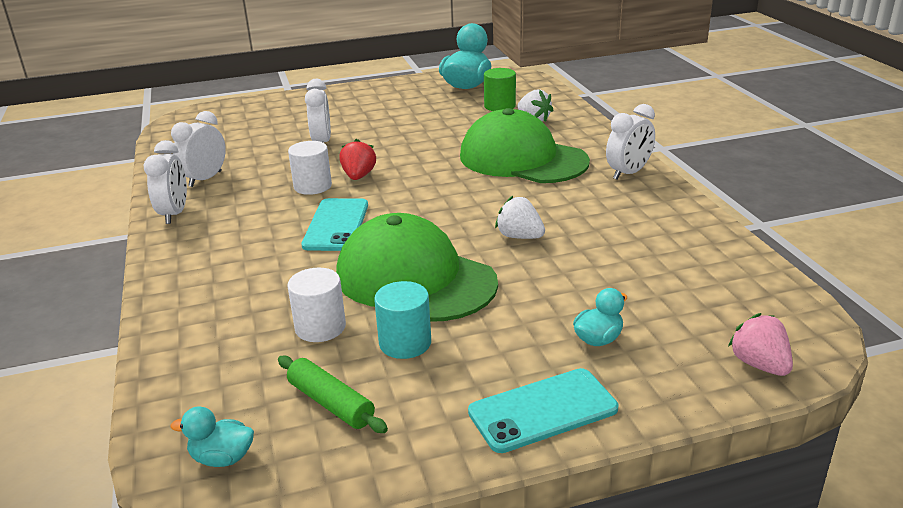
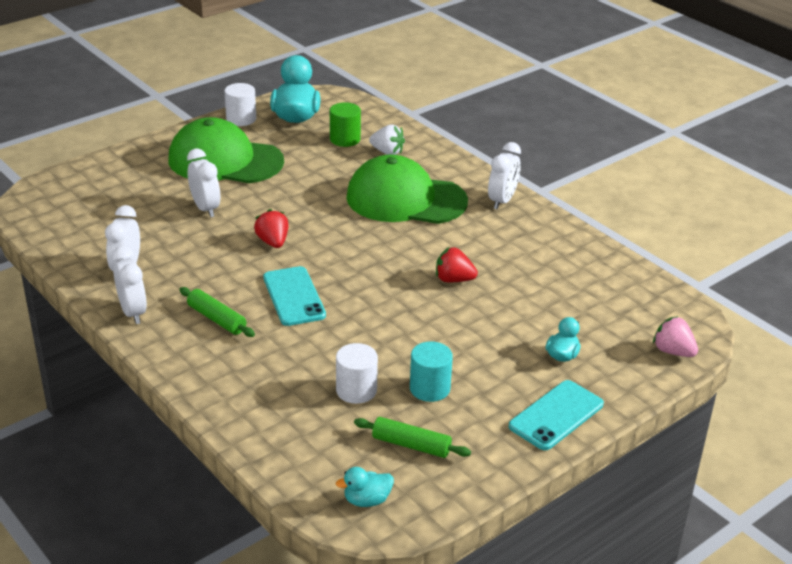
camera: 25 degrees left, 5 degrees up
white cylinder [288,141,332,195] -> white cylinder moved to [224,83,256,126]
green cap [336,213,498,321] -> green cap moved to [168,117,284,183]
white strawberry [495,196,545,239] -> red strawberry [436,247,478,282]
none -> green rolling pin [179,287,255,337]

